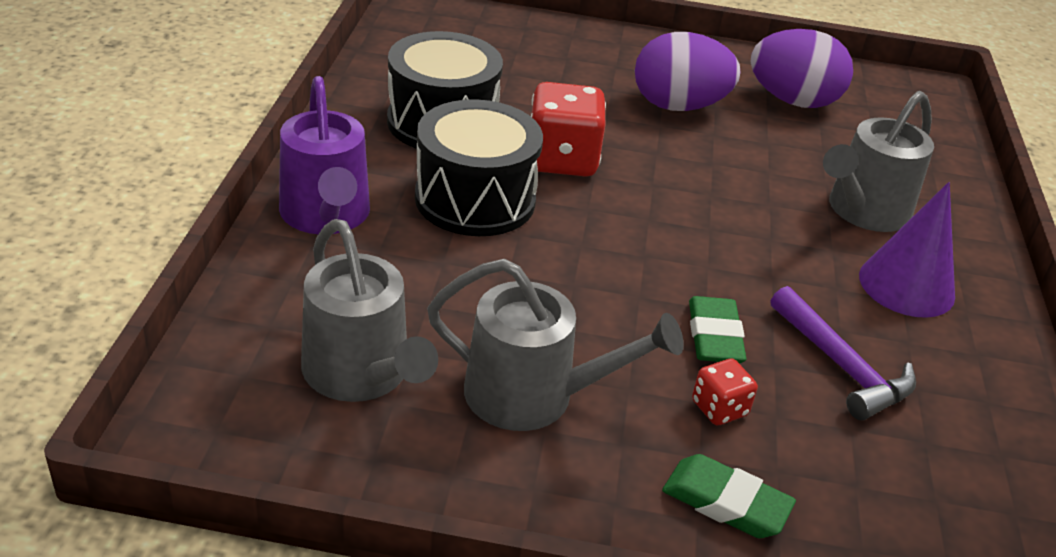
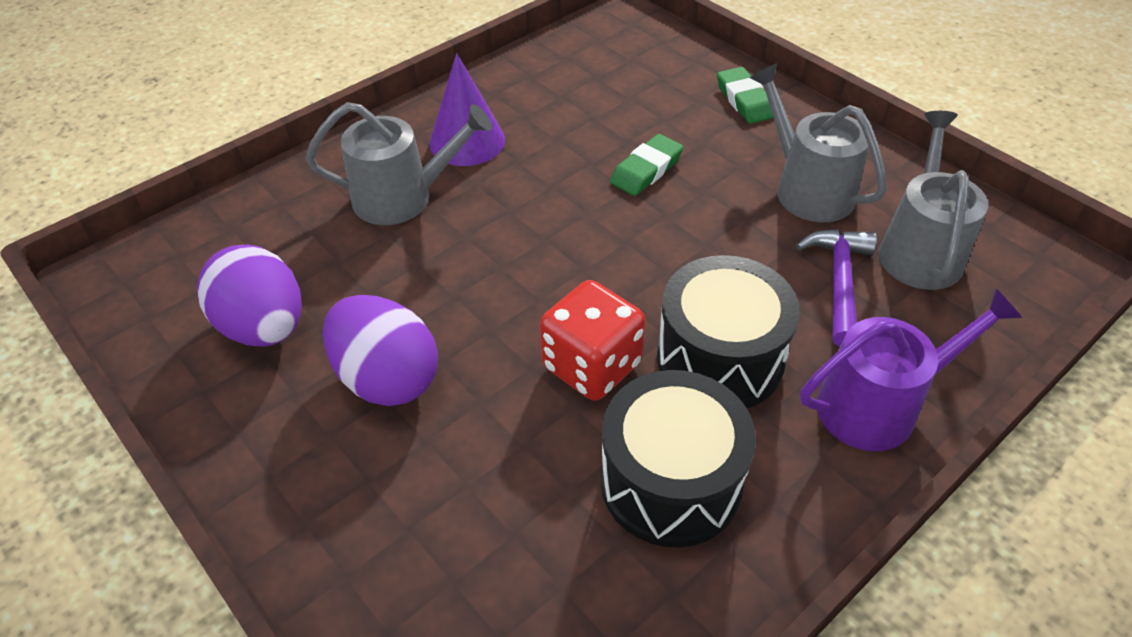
camera: 135 degrees left, 10 degrees up
purple watering can [279,76,370,234] -> purple watering can turned 45 degrees clockwise [800,288,1022,451]
red dice [692,358,758,425] -> none
purple hammer [771,286,916,421] -> purple hammer moved to [796,229,877,347]

